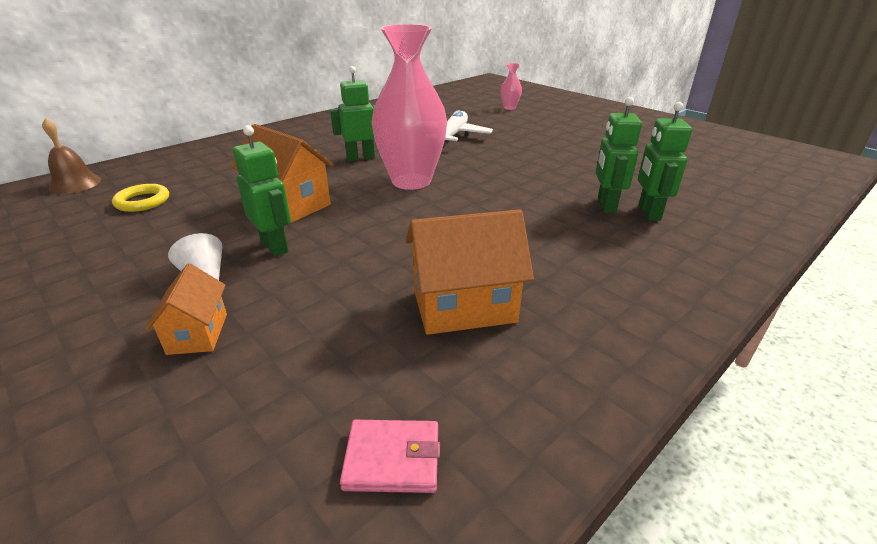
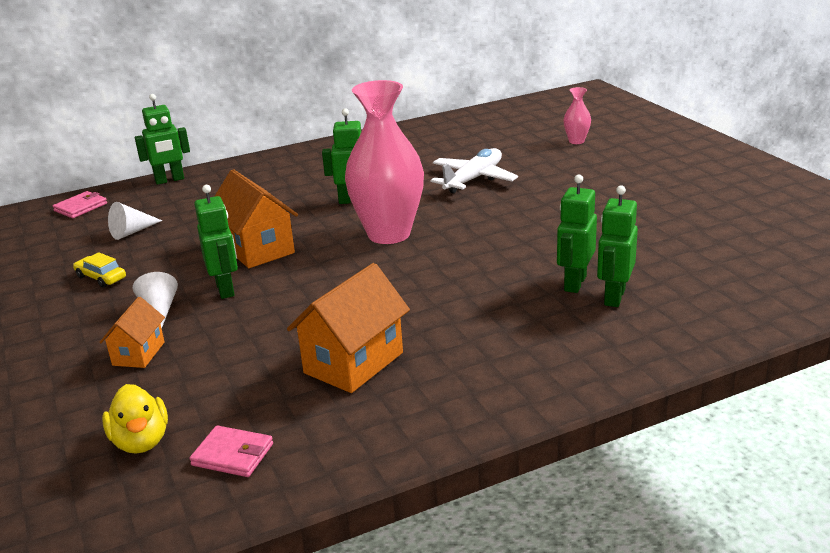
camera: 20 degrees right, 5 degrees down
brown bell [42,118,101,194] -> pink wallet [53,191,107,218]
yellow ring [112,184,169,212] -> white cone [108,202,162,240]
orange house [406,210,534,335] -> orange house turned 60 degrees counterclockwise [287,263,410,393]
none -> yellow car [73,252,126,288]
none -> yellow duck [102,384,168,454]
none -> green robot [135,94,190,185]

